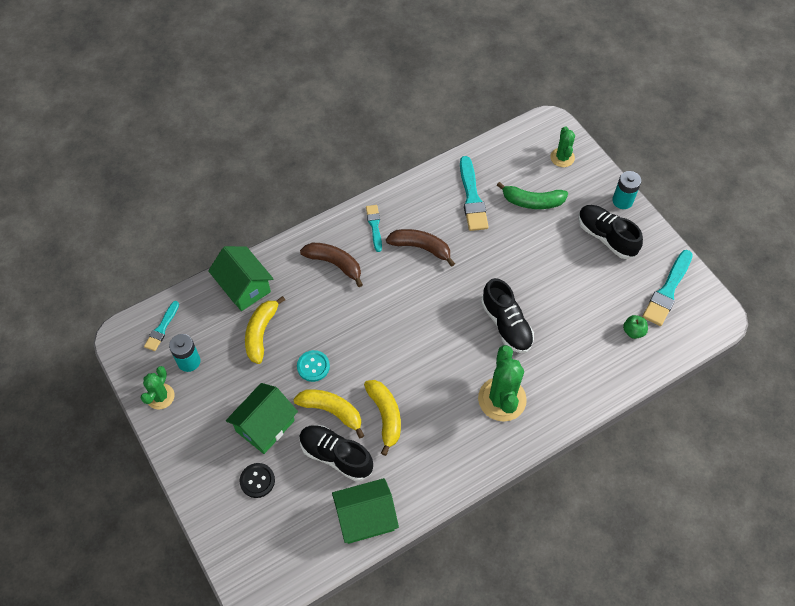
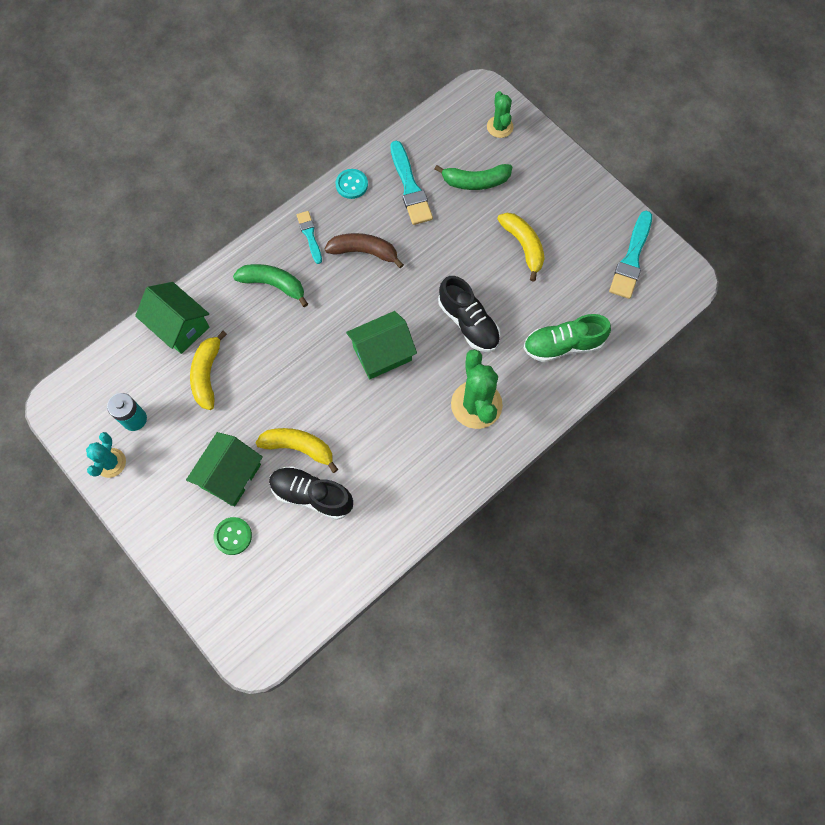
camera: 10 degrees left, 10 degrees up
green cactus [141,366,175,410] -> turquoise cactus [86,432,126,478]
turquoise brush [144,301,179,351] -> none
black button [240,463,275,498] -> green button [214,517,252,555]
turquoise button [297,350,330,382] -> turquoise button moved to [335,169,368,199]
brown banana [300,243,363,287] -> green banana [233,264,308,307]
green house [332,478,399,544] -> green house moved to [346,311,417,379]
yellow banana [364,380,401,456] -> yellow banana moved to [497,213,545,281]
black shoe [578,205,643,259] -> none
turquoise battery [612,171,641,209] -> none
green apple [623,315,648,339] -> none
none -> green shoe [524,314,611,362]

